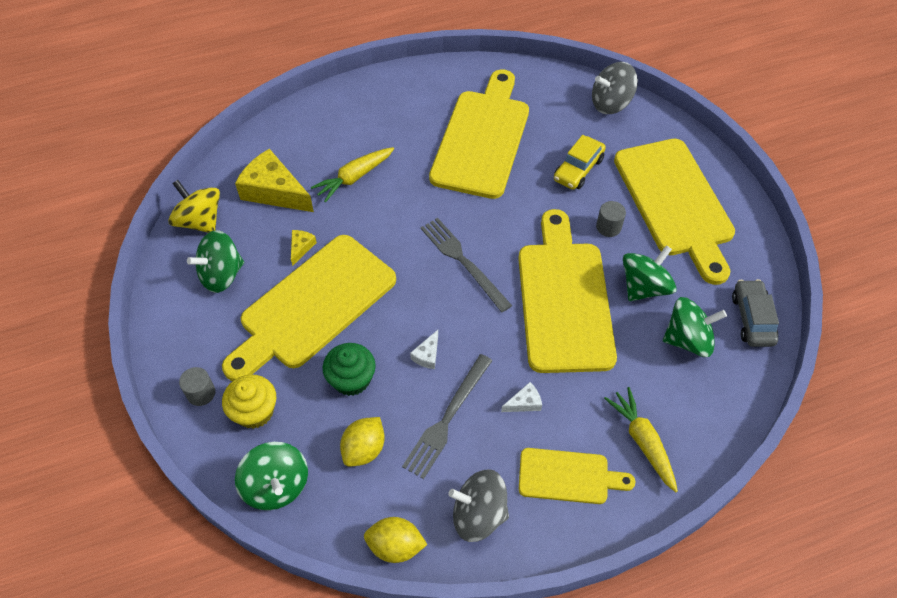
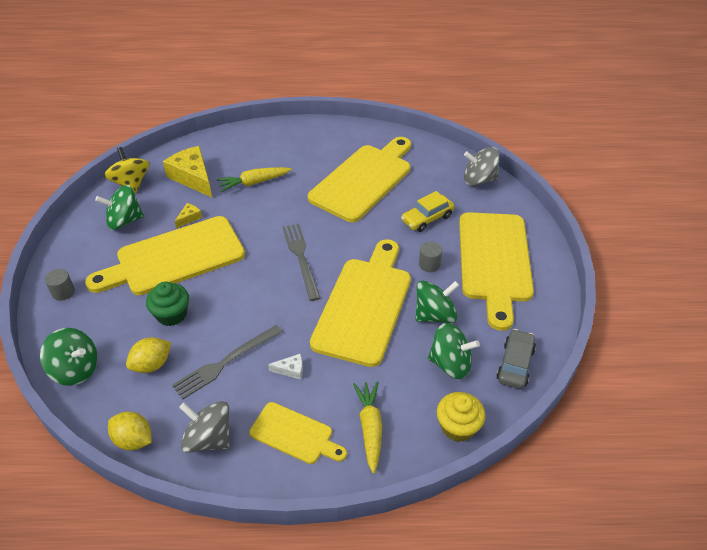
camera: 20 degrees right, 10 degrees down
yellow cupcake [222,374,276,429] -> yellow cupcake moved to [437,392,486,442]
green spinning top [235,442,308,510] -> green spinning top turned 60 degrees counterclockwise [40,328,97,386]
white cheese [410,330,438,369] -> none

